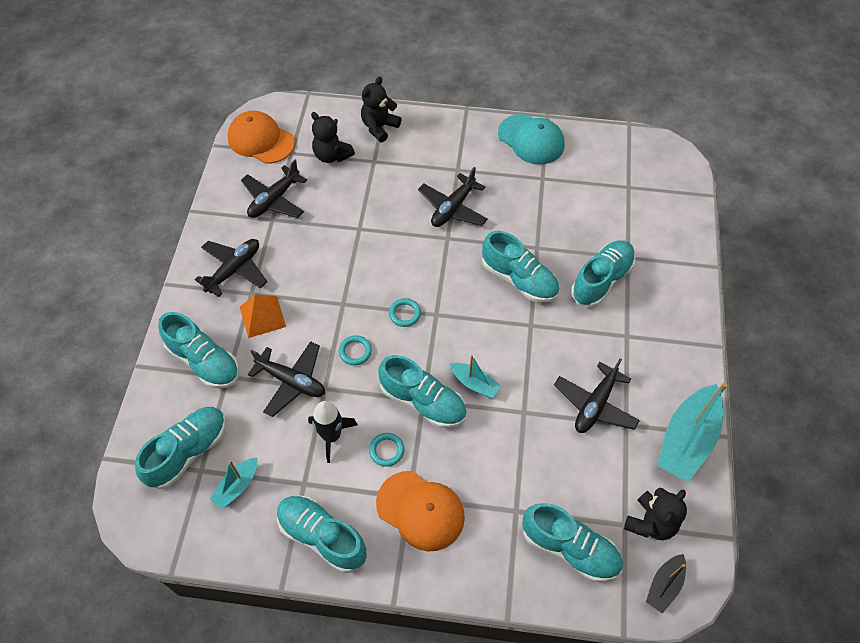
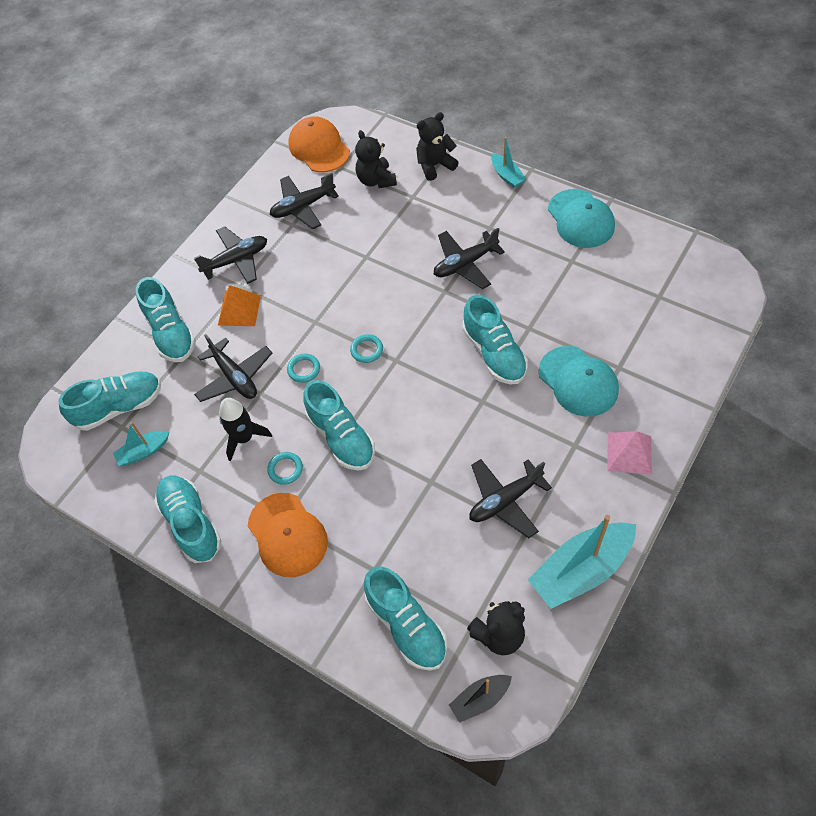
camera: 30 degrees right, 0 degrees up
turquoise boat [450,355,501,398] -> turquoise boat moved to [491,137,526,188]
turquoise shoe [571,240,636,307] -> turquoise cap [539,346,619,417]
none -> pink pyramid [607,431,652,475]

